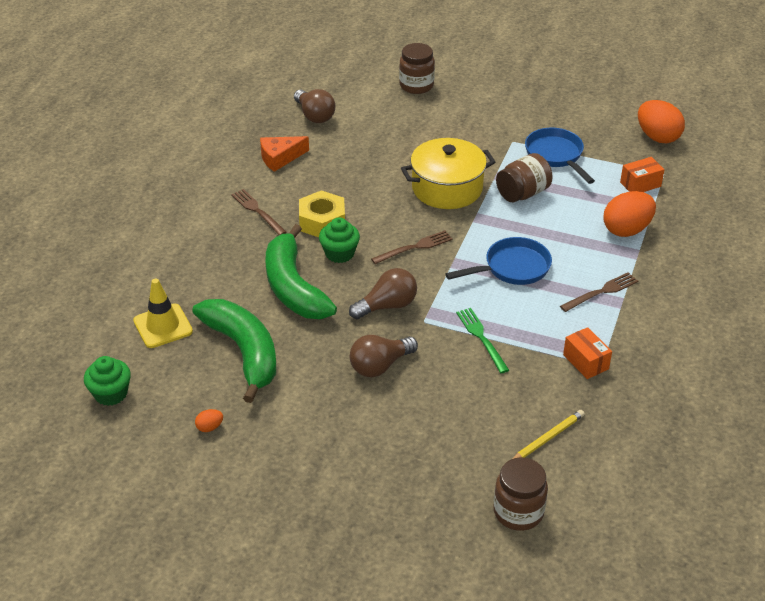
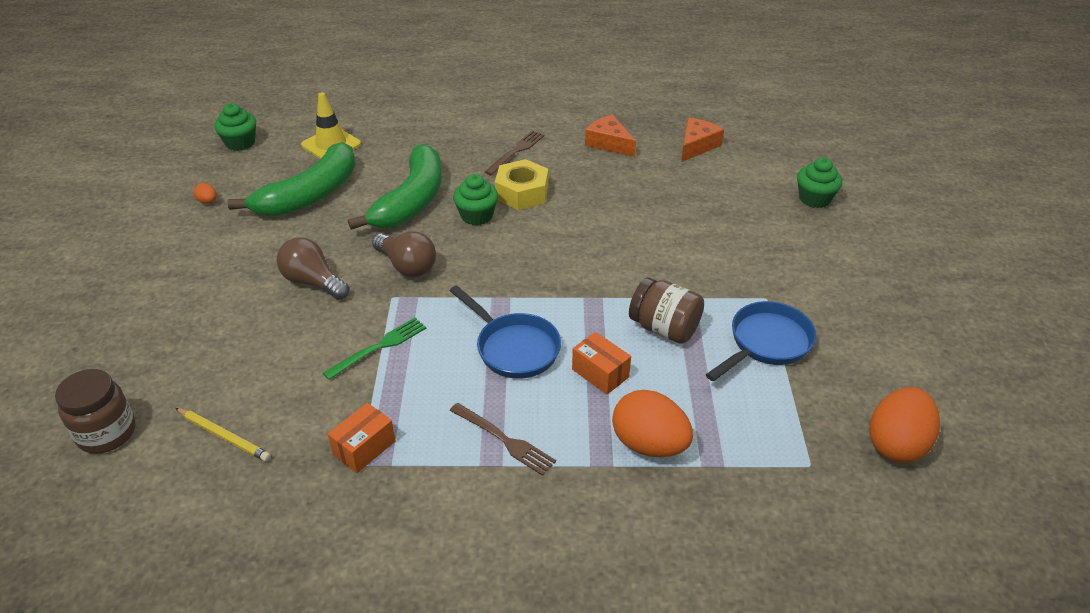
camera: 70 degrees right, 0 degrees up
green banana [265,224,337,319] -> green banana turned 150 degrees clockwise [348,144,442,230]
brown light bulb [294,89,336,123] -> orange cheese [681,117,724,162]
brown fork [371,230,453,264] -> none
brown jar [399,43,435,94] -> green cupcake [797,158,842,208]
yellow pot [401,138,496,209] -> none
orange box [620,157,665,192] -> orange box moved to [572,332,631,394]

